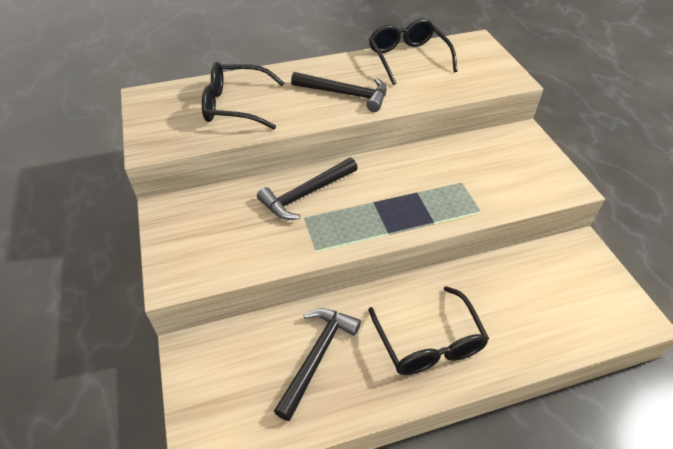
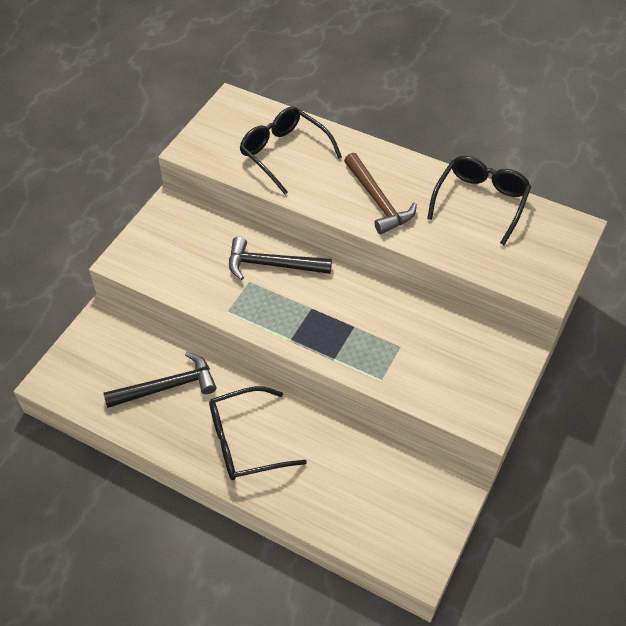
camera: 45 degrees right, 5 degrees up
black hammer [291,72,387,112] -> brown hammer [344,153,417,234]
black glasses [368,286,489,375] -> black glasses turned 45 degrees clockwise [209,386,307,480]

